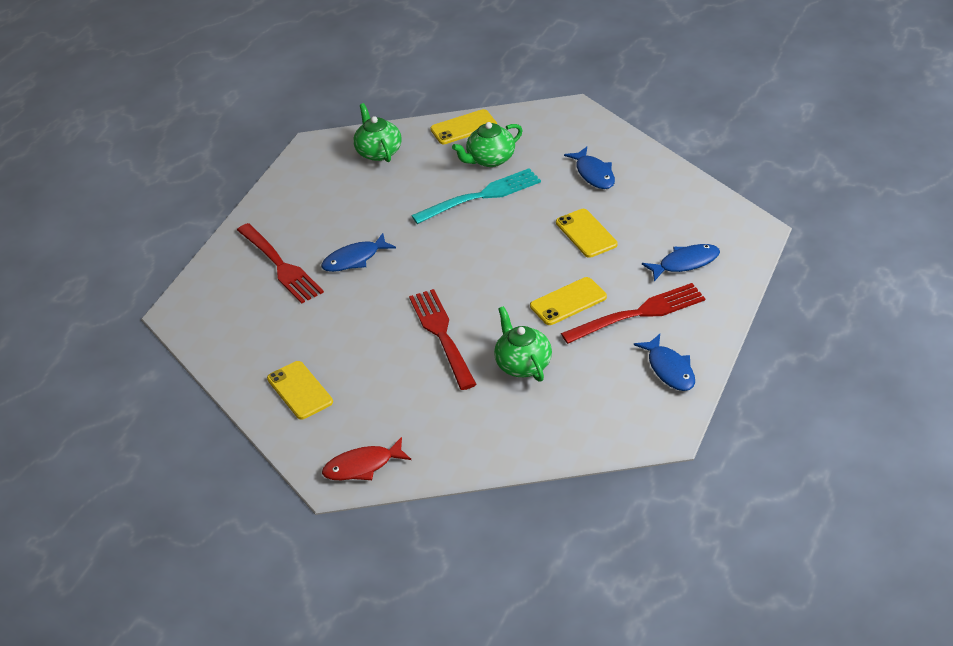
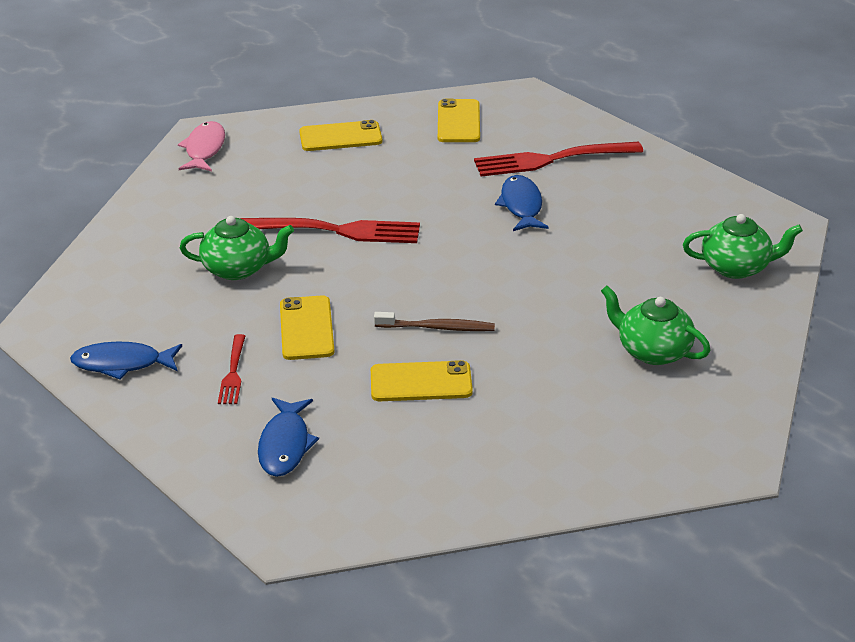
camera: 110 degrees right, 5 degrees down
red fish [322,437,411,480] -> pink fish [178,121,225,171]
turquoise fork [411,168,541,224] -> none
yellow phone [430,109,497,144] -> yellow phone moved to [438,99,480,142]
green teapot [452,122,523,167] -> green teapot turned 45 degrees counterclockwise [601,286,710,365]
red fork [561,283,705,344] -> red fork [218,334,245,404], size x0.52
blue fish [564,147,615,189] -> none
none -> brown toothbrush [374,312,495,331]

